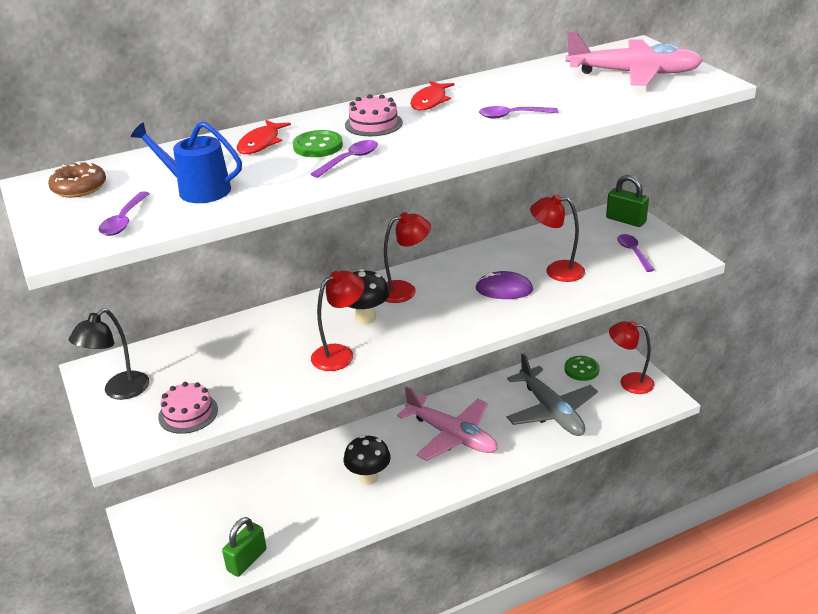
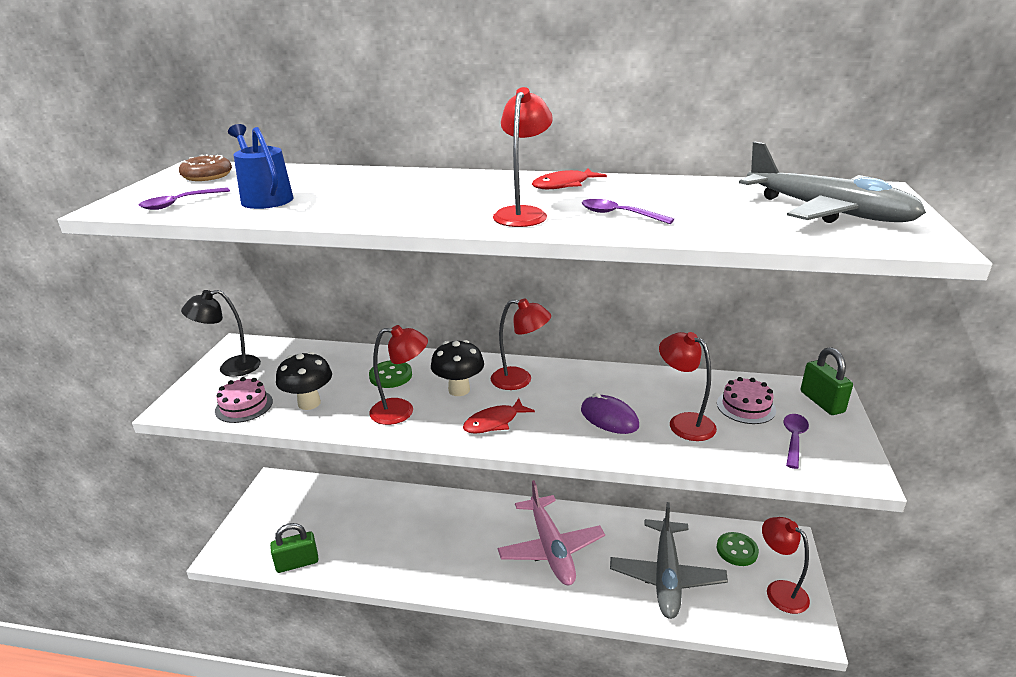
camera: 35 degrees right, 5 degrees down
red fish [237,120,291,154] -> red fish moved to [463,398,535,434]
green button [293,130,343,157] -> green button moved to [369,361,412,388]
purple spoon [311,140,378,178] -> none
black mushroom [344,435,391,485] -> black mushroom moved to [276,352,332,410]
pink cake [345,94,403,136] -> pink cake moved to [717,377,776,424]
pink plane [566,31,703,86] -> grey plane [739,142,926,223]
none -> red lamp [493,87,553,227]

